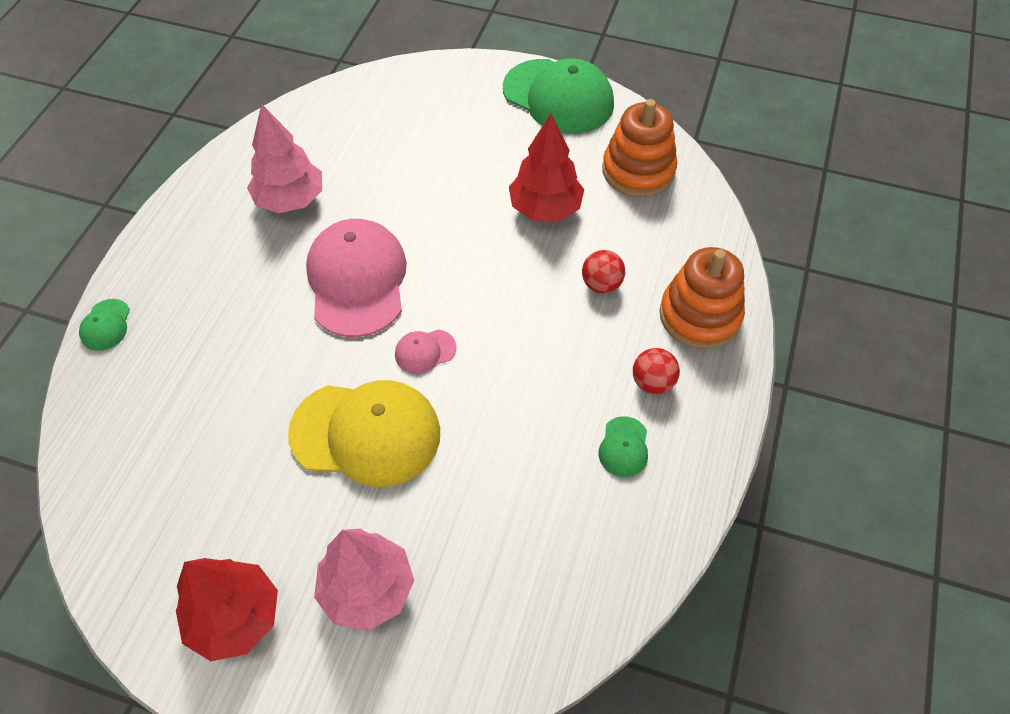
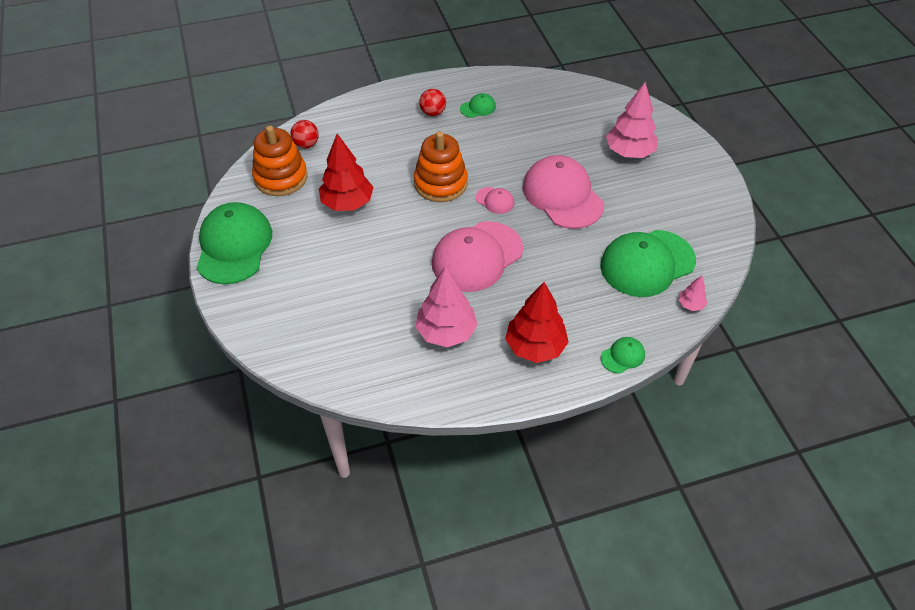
camera: 125 degrees left, 5 degrees down
red tree [176,558,278,661] -> red tree moved to [505,282,569,363]
yellow cap [288,380,440,487] -> pink cap [523,155,604,229]
red ball [582,250,625,293] -> red ball moved to [290,120,319,148]
orange stacking toy [660,247,745,349] -> orange stacking toy moved to [414,131,468,202]
none -> green cap [600,230,696,297]
none -> pink tree [678,275,707,311]

